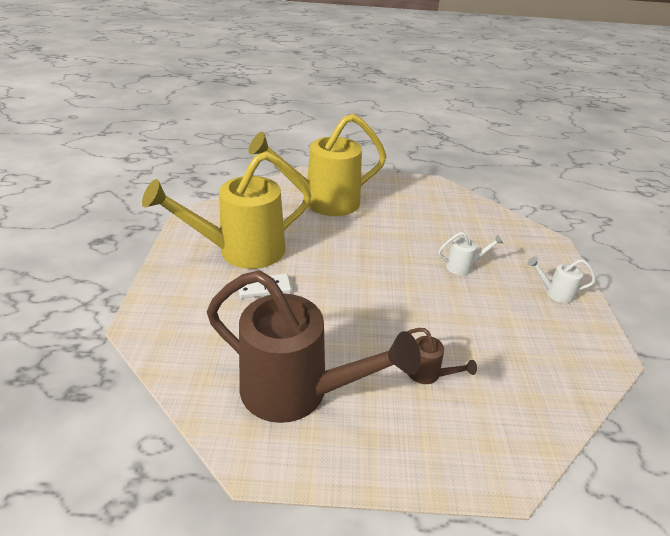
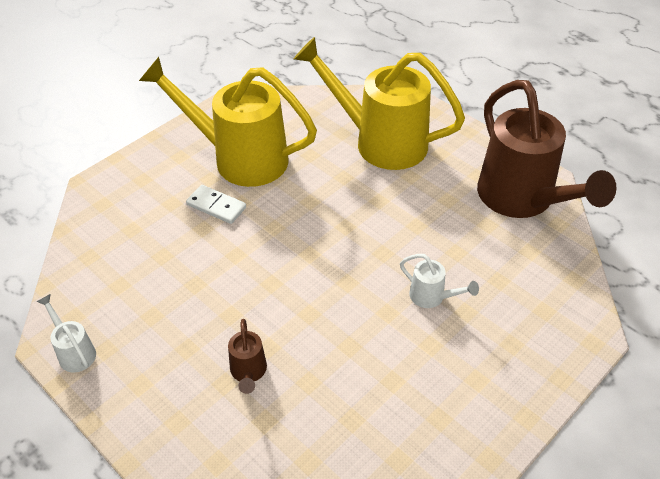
camera: 45 degrees right, 10 degrees up
brown watering can [207,271,421,423] -> brown watering can moved to [477,80,617,218]
white watering can [527,256,596,303] -> white watering can moved to [36,294,96,373]

